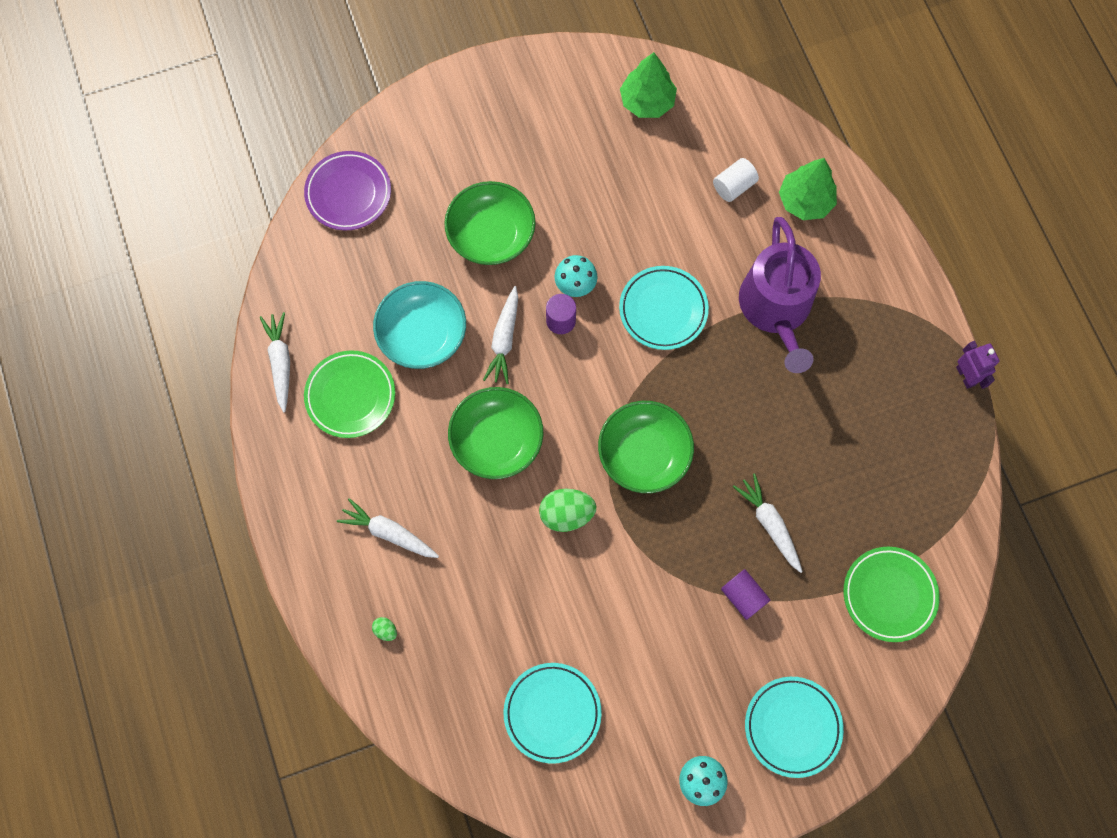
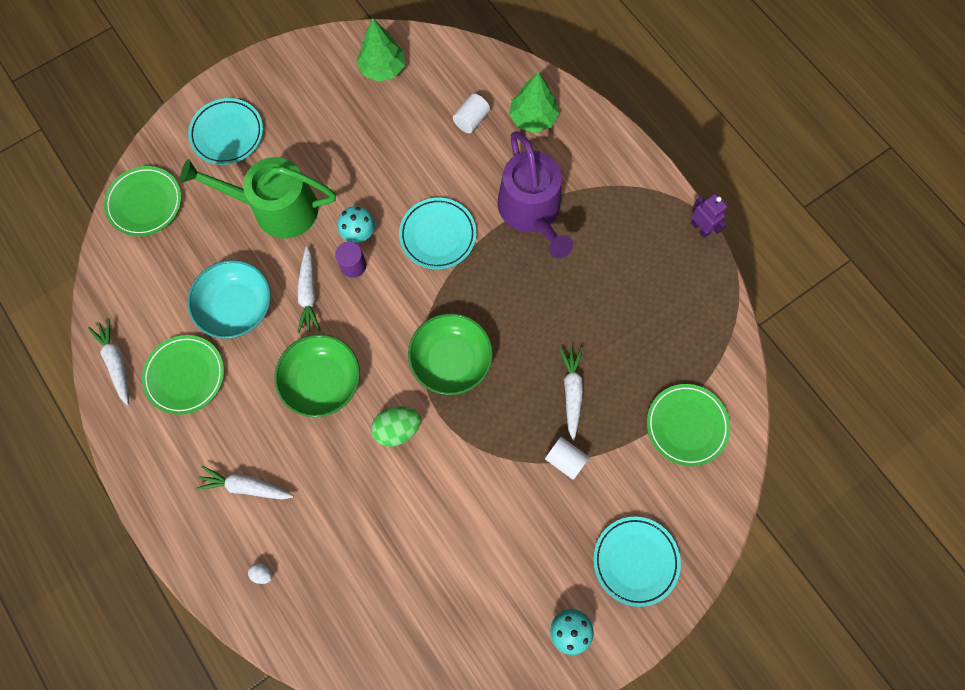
camera: 15 degrees left, 0 degrees up
purple plate [304,151,391,231] -> green plate [104,166,182,236]
green egg [372,617,397,641] -> white egg [248,563,272,584]
green bowl [444,181,536,265] -> green watering can [180,157,336,238]
turquoise plate [504,663,602,764] -> turquoise plate moved to [188,98,263,165]
purple cylinder [721,569,770,620] -> white cylinder [545,437,589,480]
white carrot [733,473,803,573] -> white carrot turned 45 degrees clockwise [560,347,583,441]

